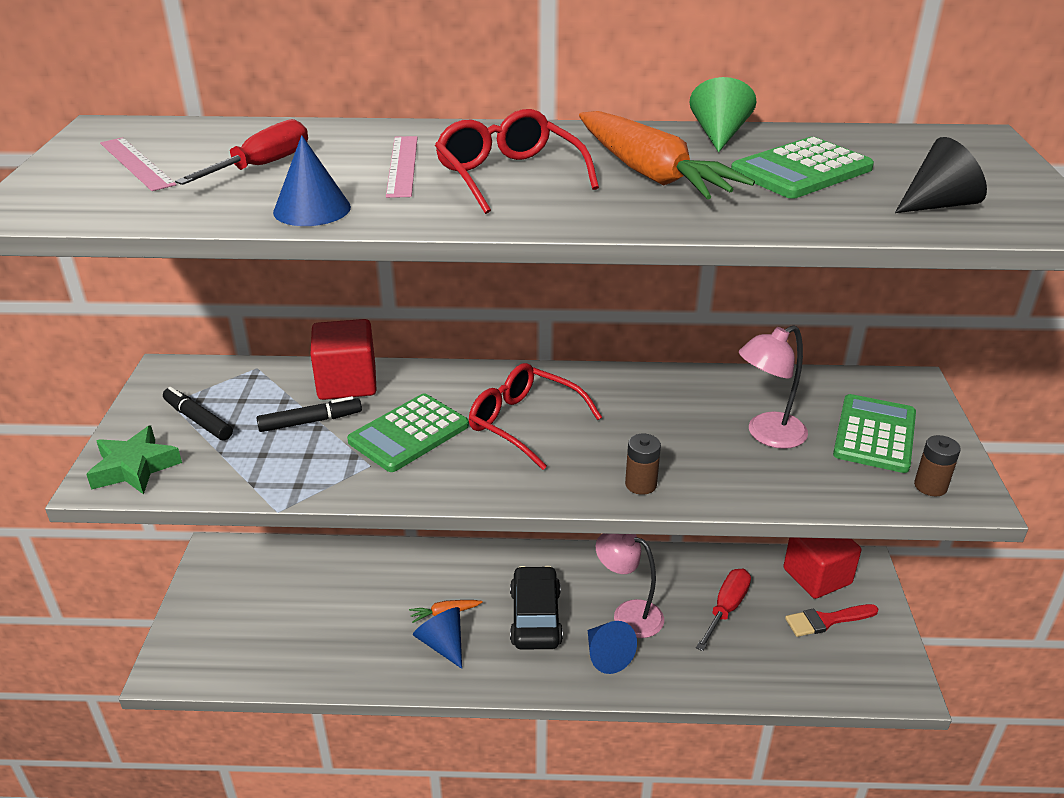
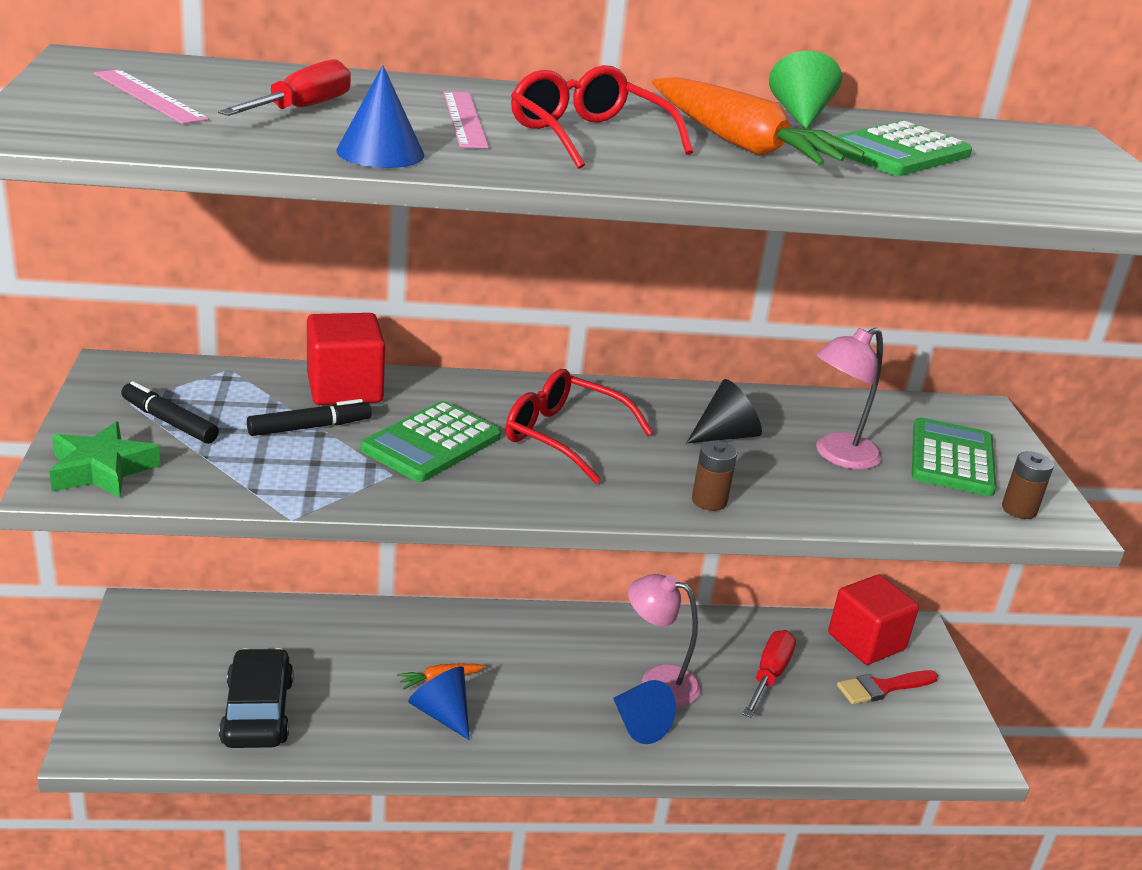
camera: 10 degrees left, 5 degrees down
black car [510,566,563,650] -> black car moved to [219,648,294,748]
black cone [895,137,987,213] -> black cone moved to [687,379,762,443]

